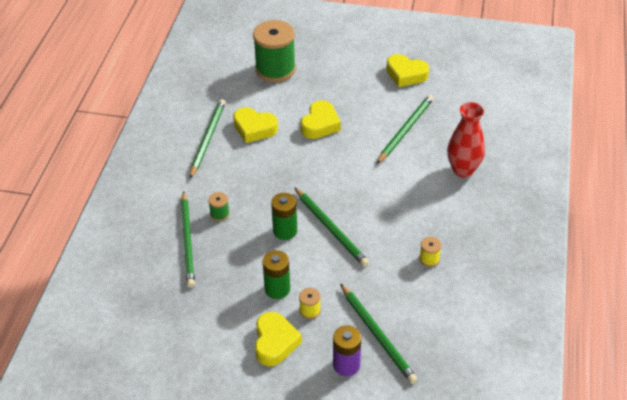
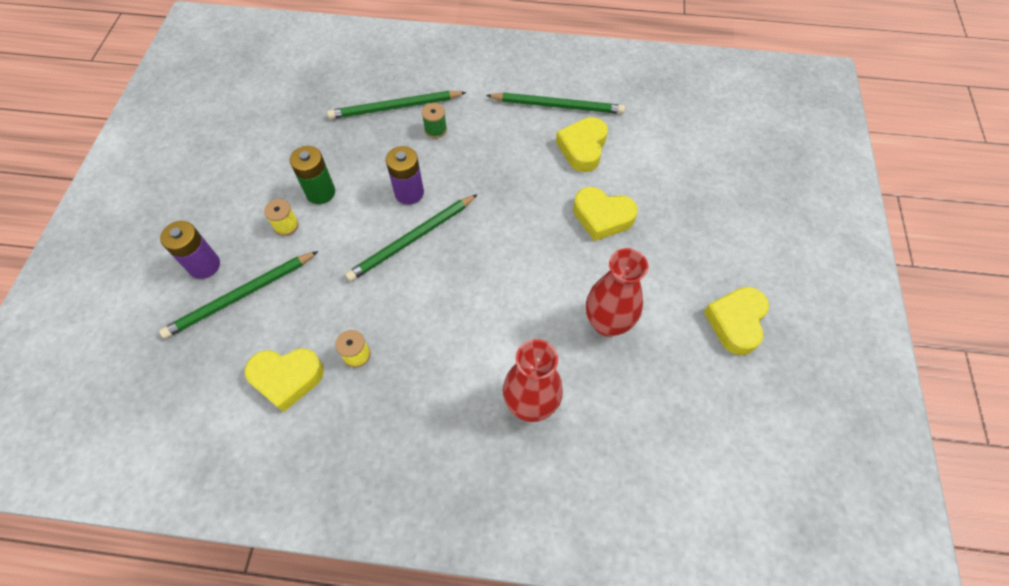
camera: 85 degrees right, 15 degrees up
green spool [253,20,296,82] -> none
yellow heart [255,312,302,366] -> yellow heart moved to [245,348,324,412]
green battery [271,193,297,240] -> purple battery [386,146,424,205]
green pencil [377,95,434,164] -> red vase [586,248,648,337]

